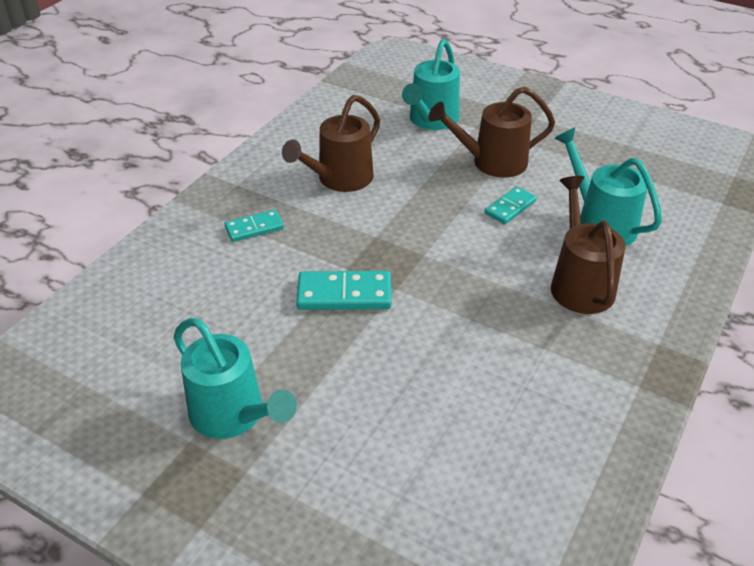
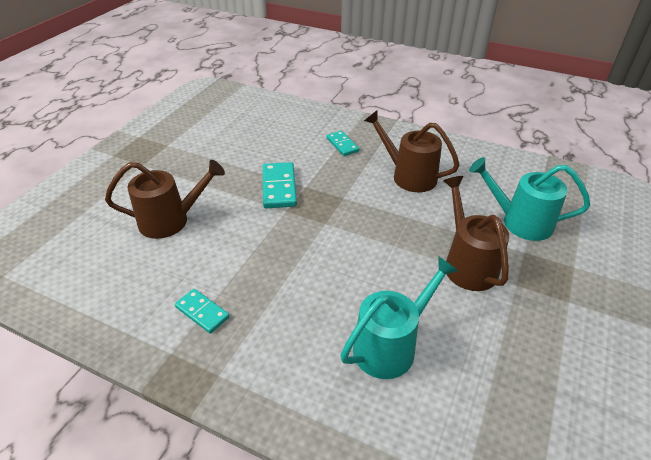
camera: 85 degrees right, 0 degrees up
turquoise watering can [174,318,297,439] -> none
turquoise domino [485,186,537,224] -> turquoise domino moved to [175,289,229,334]
brown watering can [551,176,625,314] -> brown watering can moved to [105,160,225,239]

